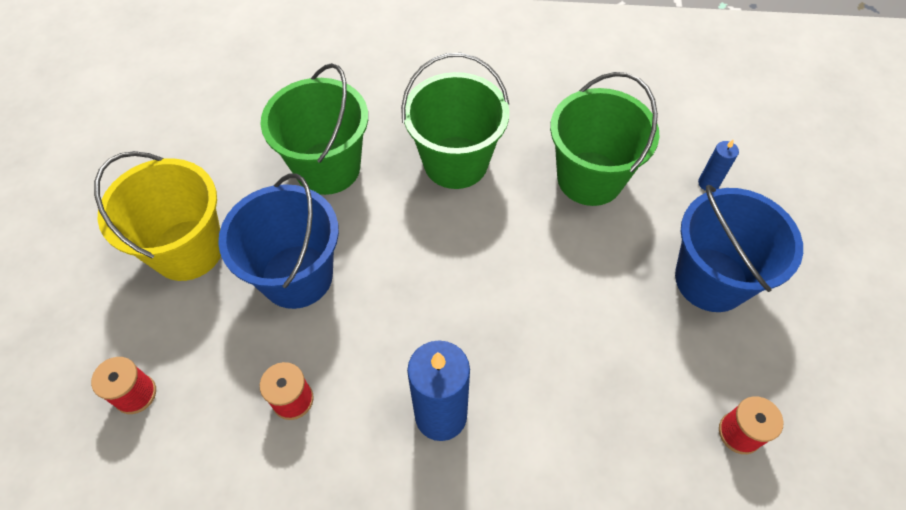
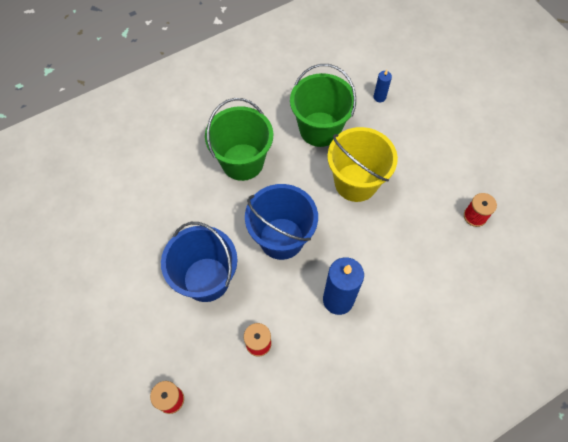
camera: 35 degrees left, 5 degrees up
yellow bucket [94,151,221,281] -> yellow bucket moved to [327,127,398,202]
green bucket [261,63,368,195] -> none
blue bucket [675,185,803,312] -> blue bucket moved to [245,184,318,260]

